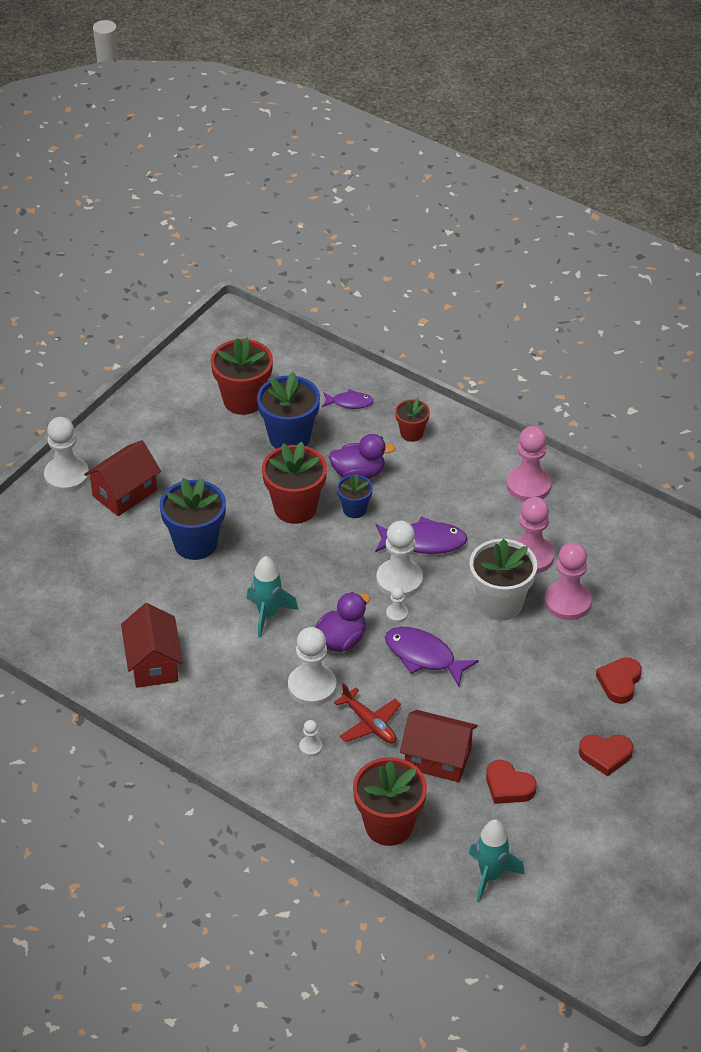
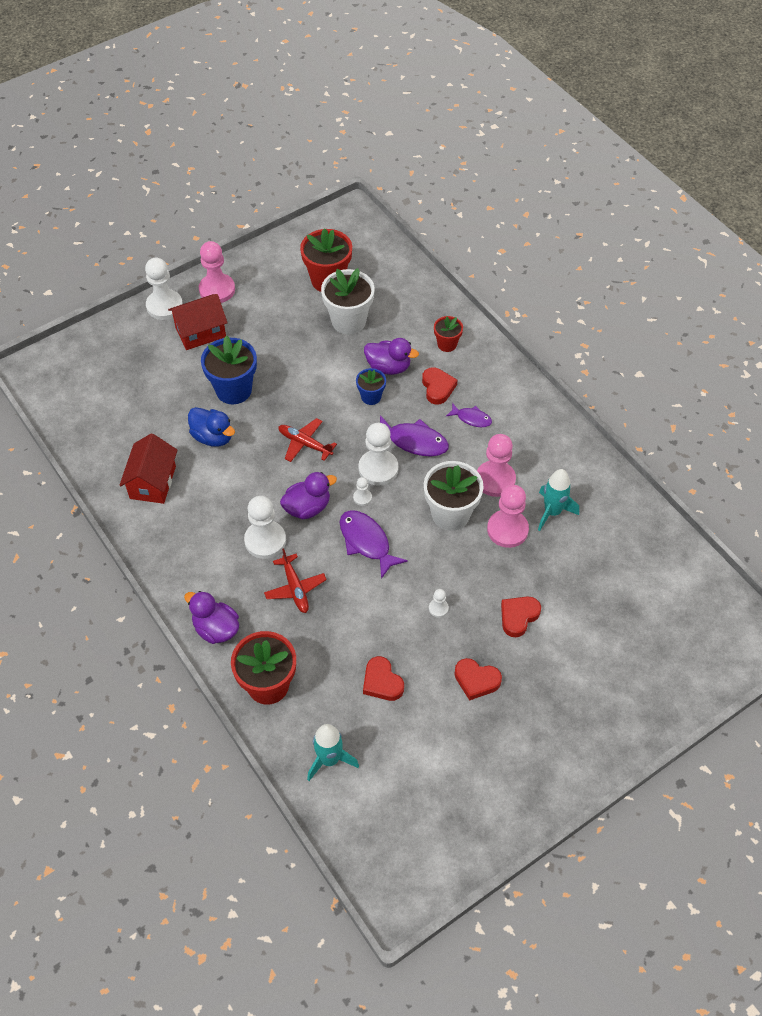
camera: 20 degrees right, 10 degrees up
turquoise rocket [247,556,298,638] -> turquoise rocket moved to [538,469,579,531]
blue flower pot [257,372,320,449] -> white flower pot [321,268,375,334]
red flower pot [262,442,327,524] -> none
white pawn [299,720,322,756] -> white pawn moved to [429,589,449,618]
purple fish [322,389,374,409] -> purple fish moved to [446,403,492,427]
red house [400,710,478,782] -> none
pink pawn [506,426,552,501] -> pink pawn moved to [199,241,235,303]
none -> purple duck [184,591,239,644]
none -> blue duck [188,407,235,447]
none -> red plane [278,418,337,462]
none -> red heart [422,367,457,404]

